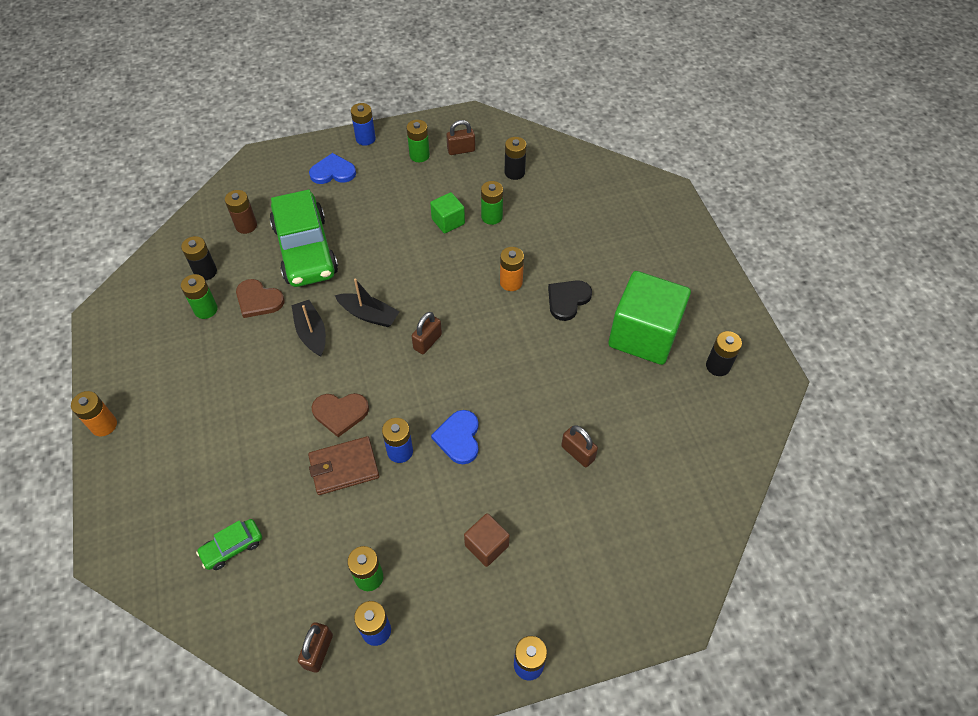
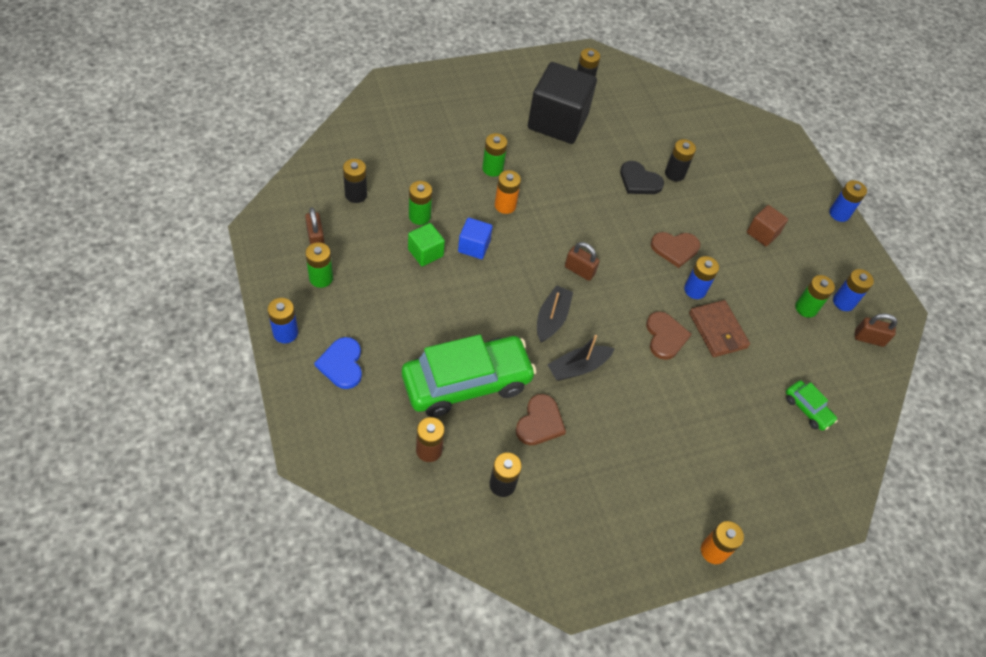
camera: 100 degrees left, 0 degrees up
green battery [181,274,218,319] -> green battery moved to [482,133,507,177]
blue heart [431,410,479,464] -> brown heart [651,232,700,268]
black heart [548,280,592,321] -> black heart moved to [620,161,664,194]
brown padlock [561,425,598,467] -> black battery [665,139,696,181]
green cube [608,271,691,365] -> black cube [528,62,597,144]
none -> blue cube [458,218,493,259]

